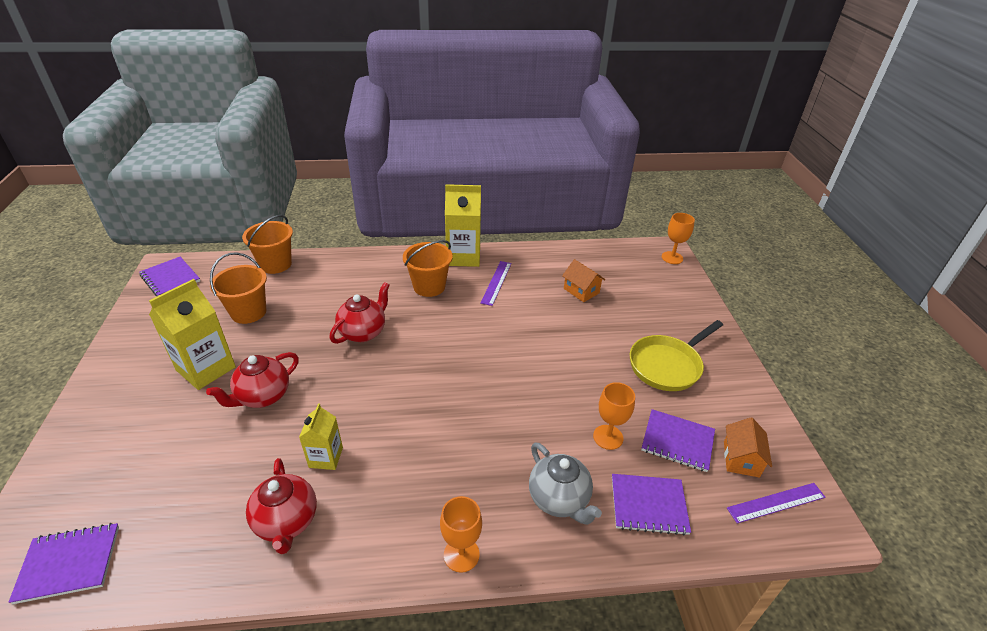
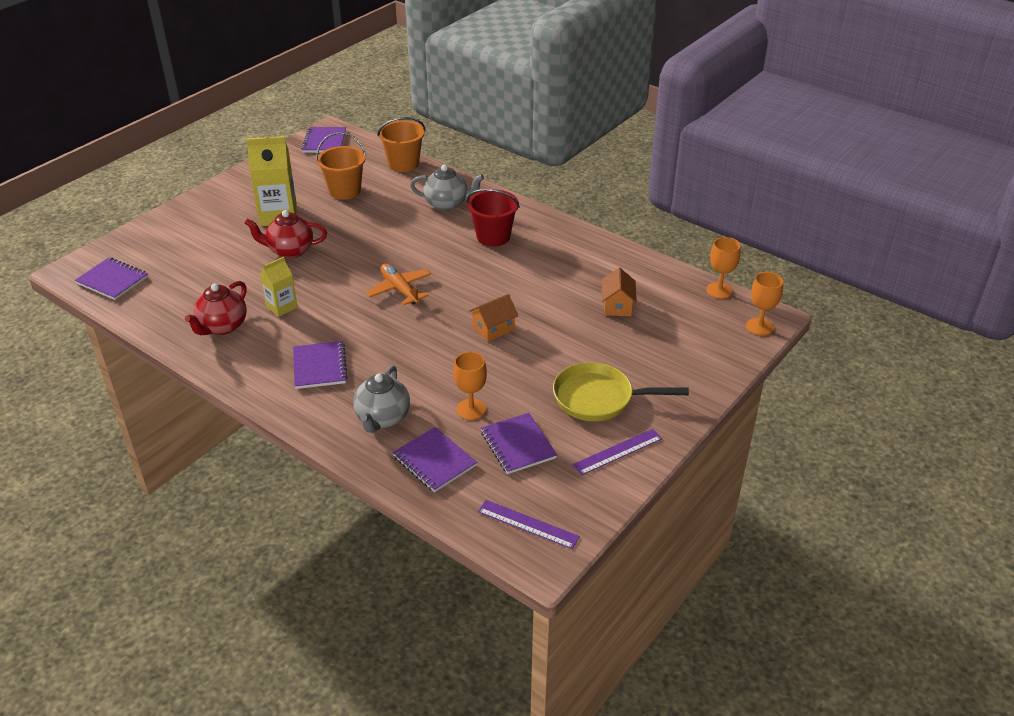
camera: 45 degrees right, 0 degrees up
red teapot [330,282,390,344] -> none
orange bucket [403,240,453,297] -> red bucket [467,189,520,247]
orange goblet [440,496,482,573] -> orange goblet moved to [706,237,741,299]
yellow carton [445,184,481,267] -> none
purple ruler [480,261,512,306] -> purple ruler moved to [572,429,662,475]
orange house [724,418,772,478] -> orange house moved to [469,294,518,341]
none -> purple notebook [293,341,348,389]
none -> orange plane [366,263,431,305]
none -> grey teapot [410,165,484,211]

